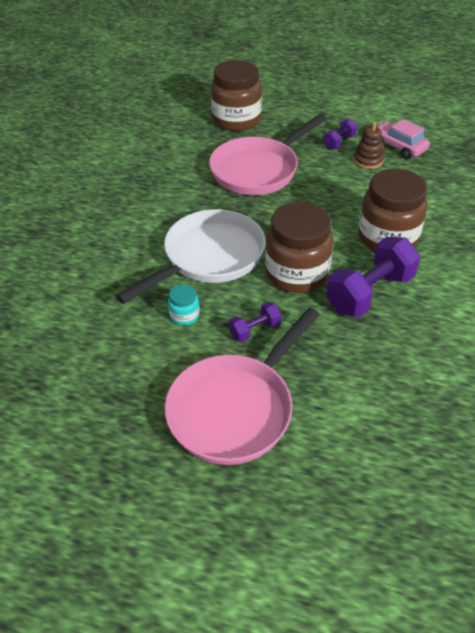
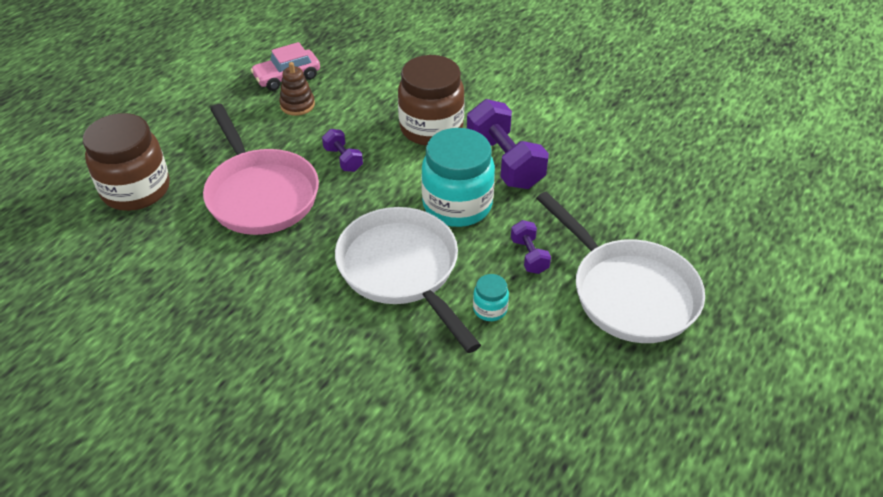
camera: 75 degrees left, 0 degrees up
pink pan [164,308,320,465] -> white pan [536,191,705,343]
brown jar [265,202,333,293] -> turquoise jar [421,128,495,227]
purple dumbbell [323,119,357,150] -> purple dumbbell moved to [322,129,363,172]

